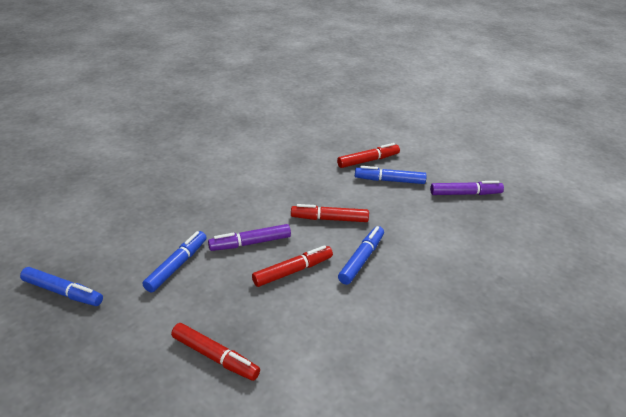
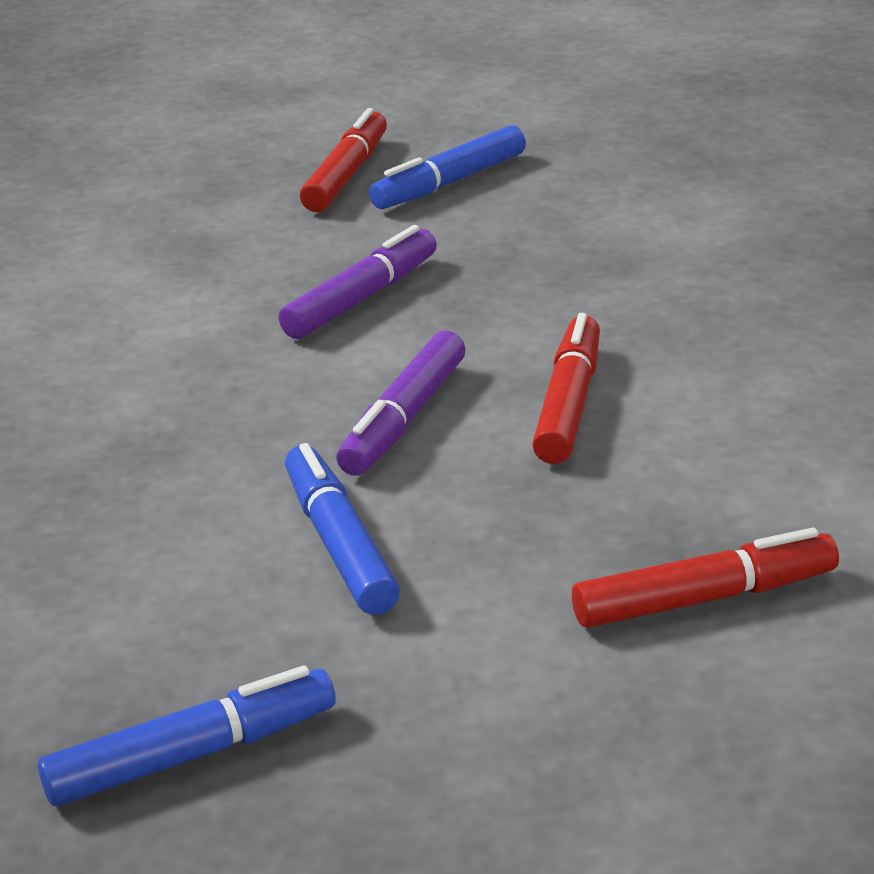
camera: 45 degrees left, 5 degrees down
red marker [291,204,369,222] -> none
blue marker [338,226,384,285] -> none
purple marker [430,181,504,195] -> purple marker moved to [279,225,437,339]

